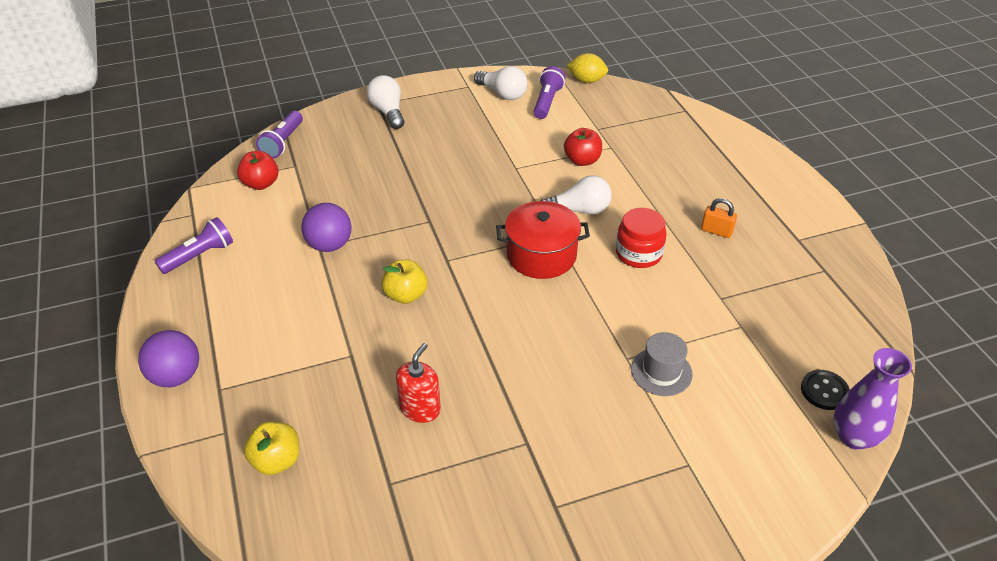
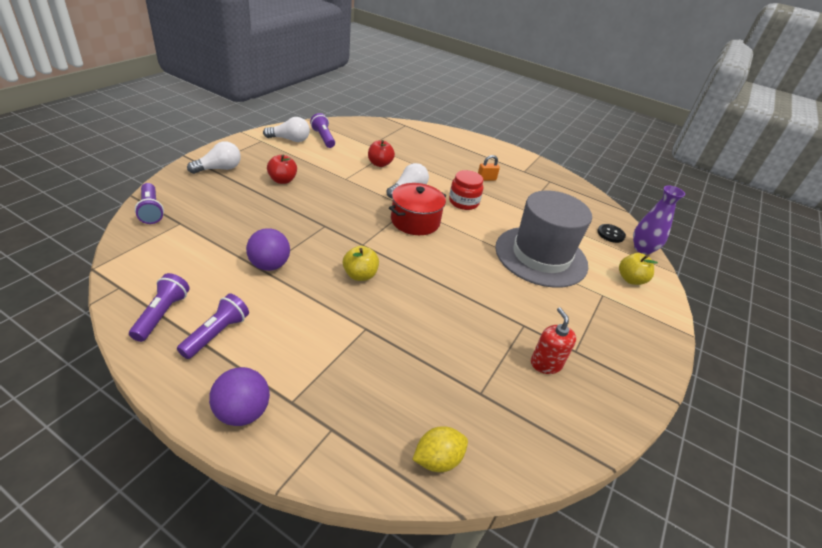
camera: 45 degrees left, 5 degrees down
red apple [237,151,278,190] -> red apple moved to [267,155,297,184]
yellow apple [244,422,299,475] -> yellow apple moved to [619,253,658,285]
white light bulb [367,75,404,129] -> white light bulb turned 120 degrees clockwise [187,141,241,174]
red soap dispenser [396,343,441,423] -> red soap dispenser moved to [531,307,576,374]
yellow lemon [567,53,608,83] -> yellow lemon moved to [412,426,468,472]
grey hat [631,332,693,396] -> grey hat [495,190,592,288], size x2.35
none -> purple flashlight [177,294,249,359]

